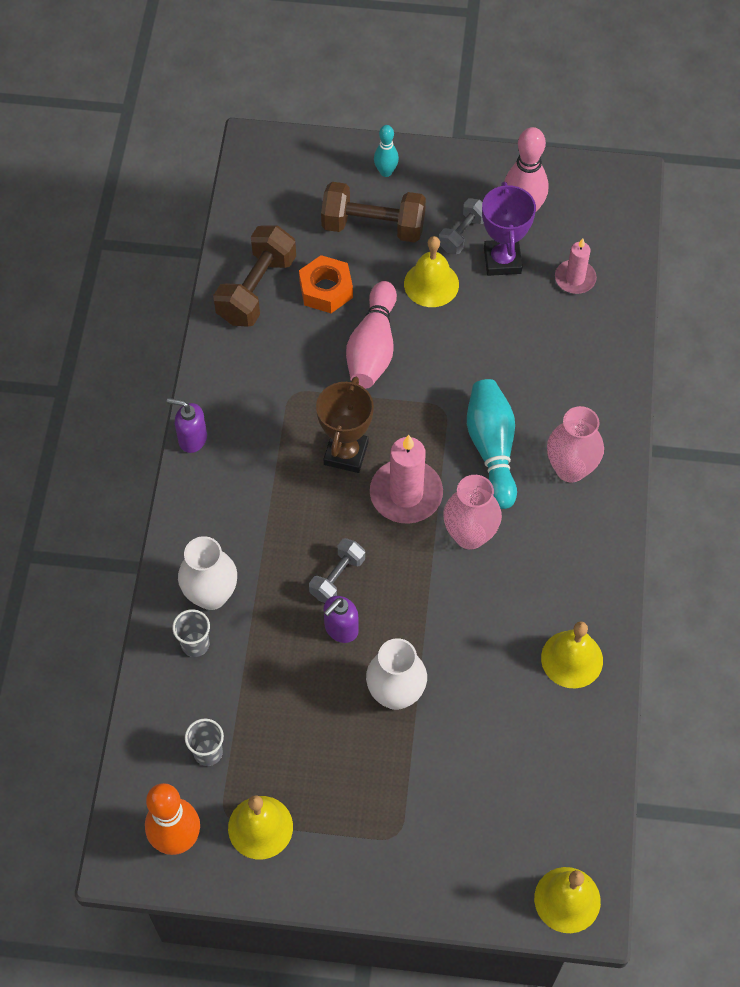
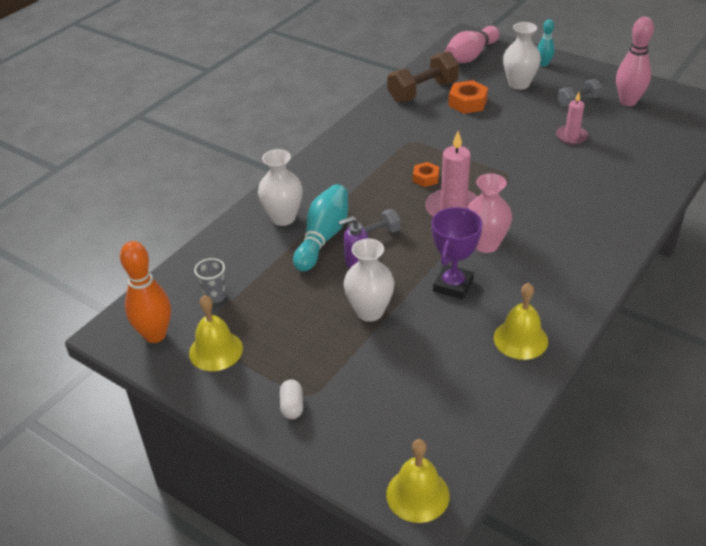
camera: 30 degrees right, 20 degrees down
purple soap dispenser [167,398,207,453] -> none
grey cup [172,609,210,657] -> none
brown trophy [316,377,374,473] -> orange nut [413,162,439,187]
brown dumbbell [321,182,426,242] -> white vase [503,22,541,90]
pink bowling pin [346,281,397,389] -> pink bowling pin moved to [444,26,500,63]
yellow bell [404,236,459,307] -> none
turquoise bowling pin [467,379,517,509] -> turquoise bowling pin moved to [293,184,348,272]
purple trophy [482,182,536,276] -> purple trophy moved to [432,207,482,300]
pink vase [547,406,604,483] -> none
pink candle [555,238,597,294] -> pink candle moved to [556,92,588,145]
none -> white capsule [280,379,303,419]

